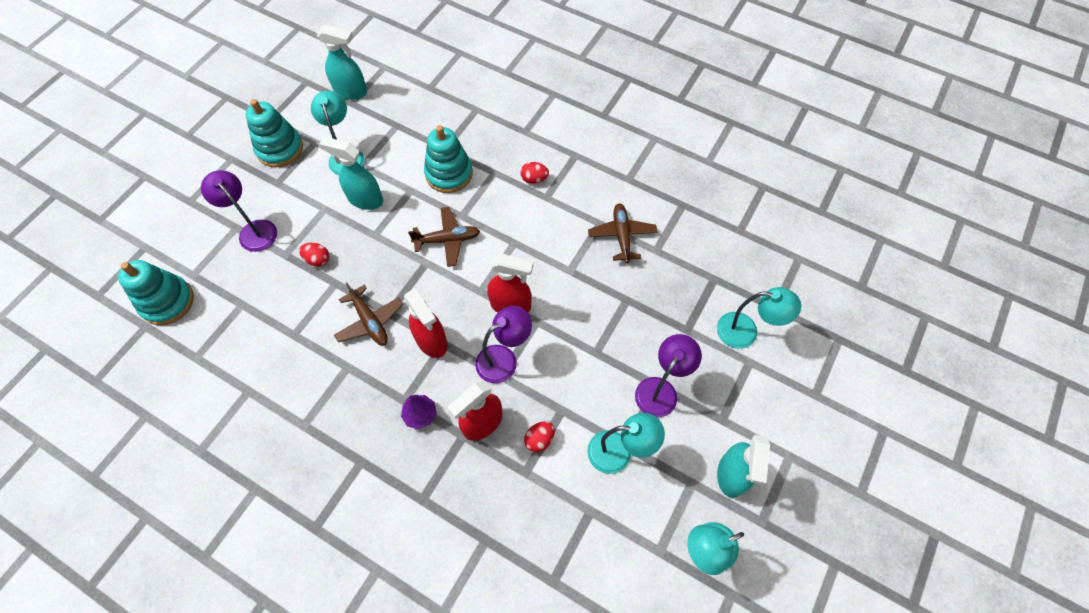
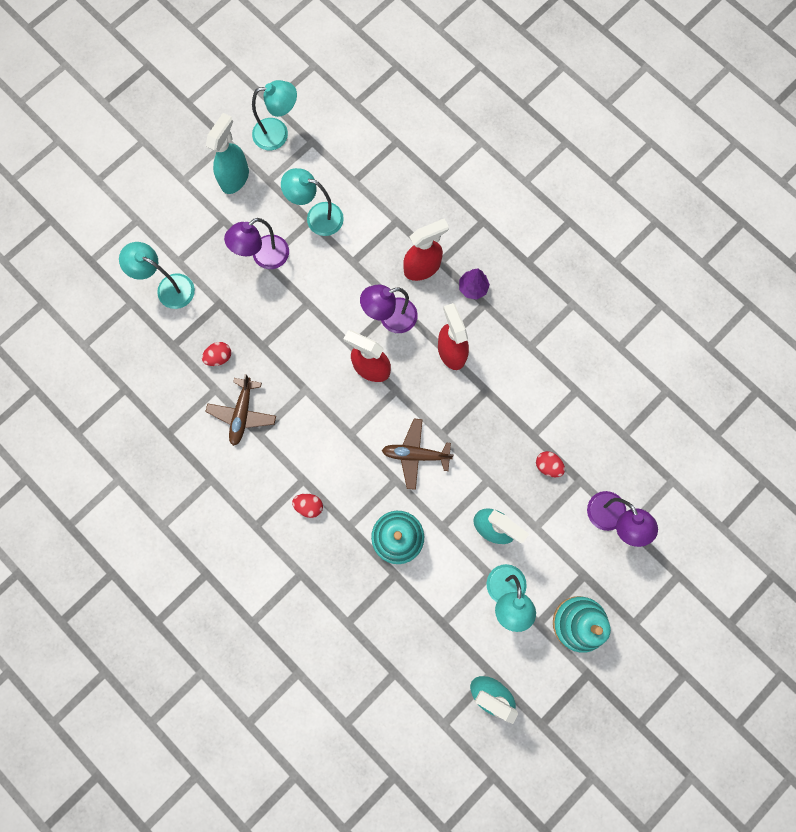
camera: 165 degrees left, 15 degrees up
turquoise stacking toy [118,260,194,325] -> none
brown plane [334,282,403,346] -> none
red egg [524,421,555,452] -> red egg moved to [202,342,231,366]

